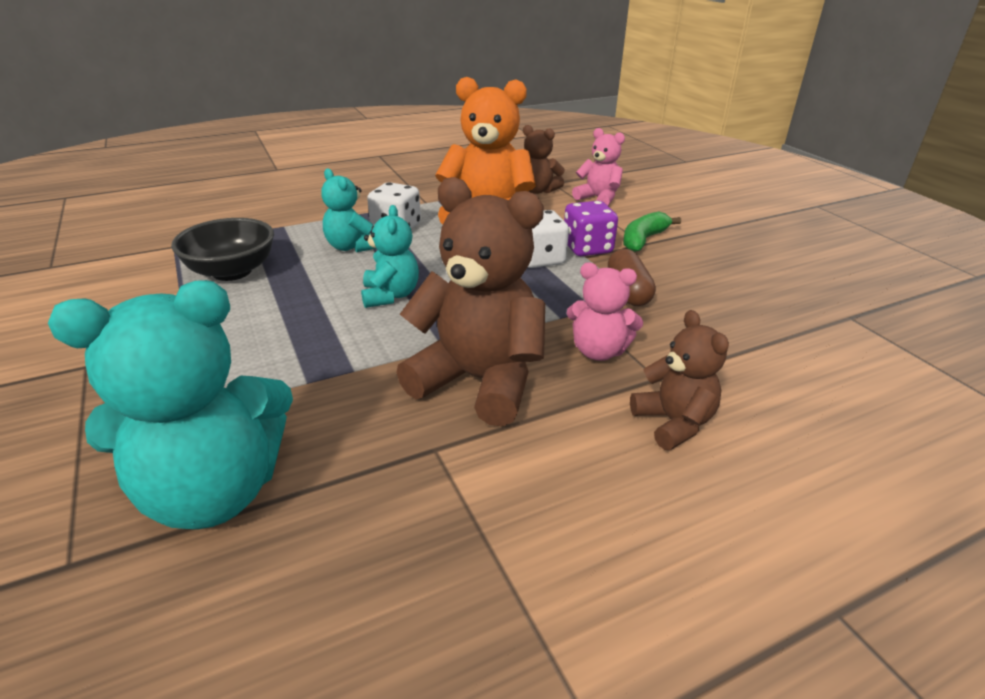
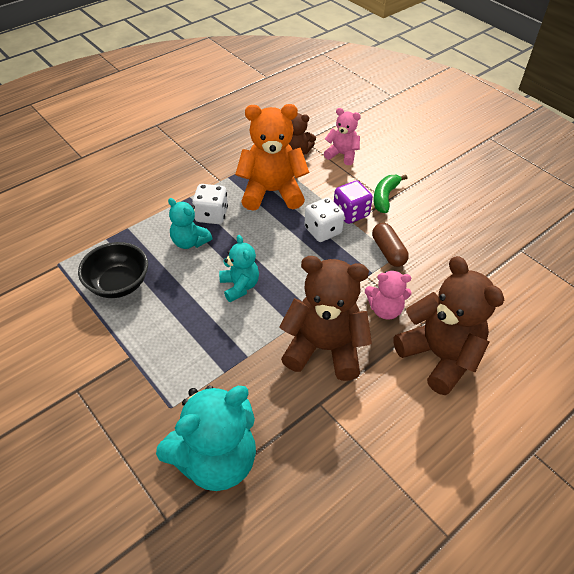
camera: 15 degrees left, 15 degrees up
brown teddy bear [630,310,729,450] -> brown teddy bear [393,256,504,395], size x1.82

